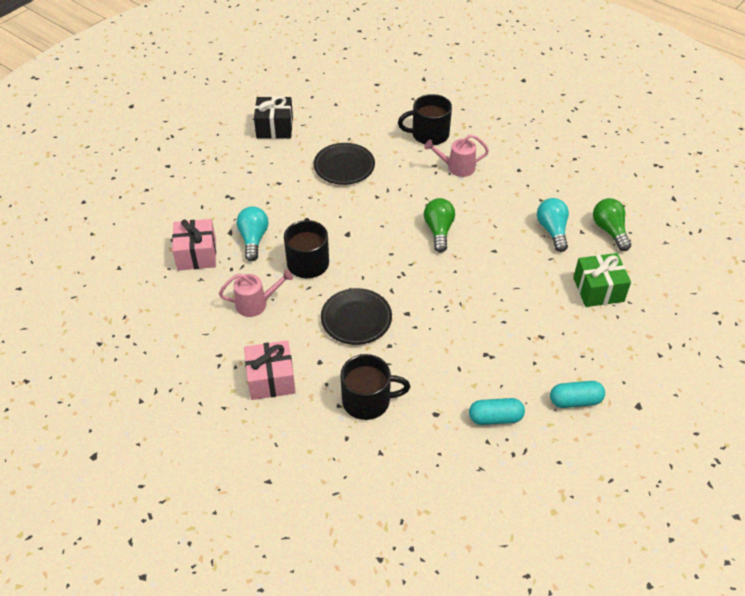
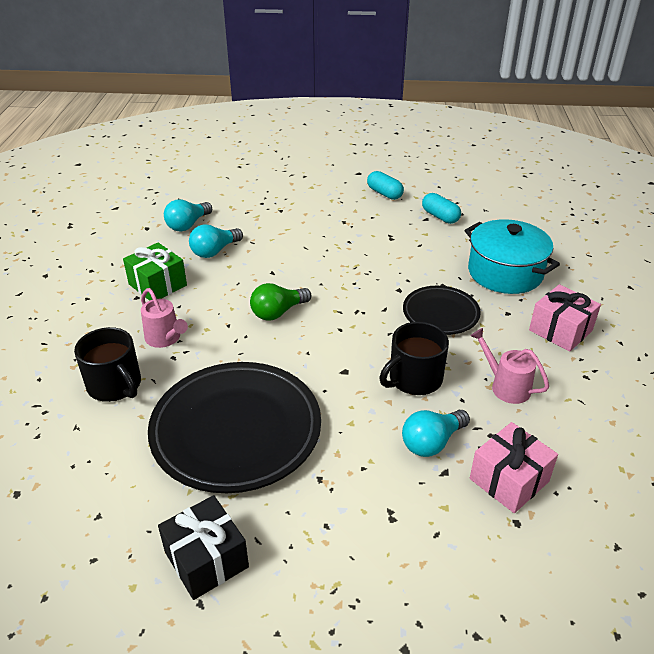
camera: 125 degrees left, 10 degrees down
black plate [314,143,375,185] -> black plate [148,362,321,493], size x1.84
black mug [340,354,410,420] -> turquoise pot [464,219,560,294]
green gift [573,253,631,307] -> green gift moved to [123,243,187,301]
green light bulb [593,198,631,251] -> turquoise light bulb [164,199,212,231]

